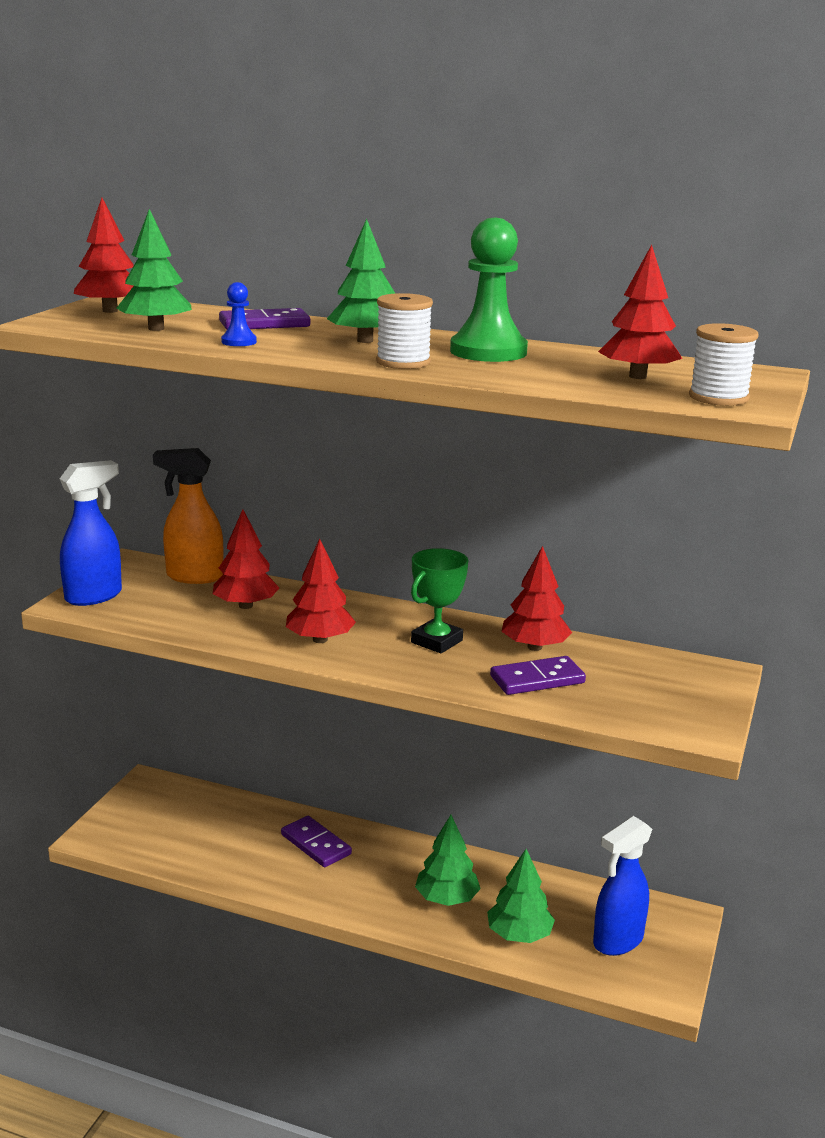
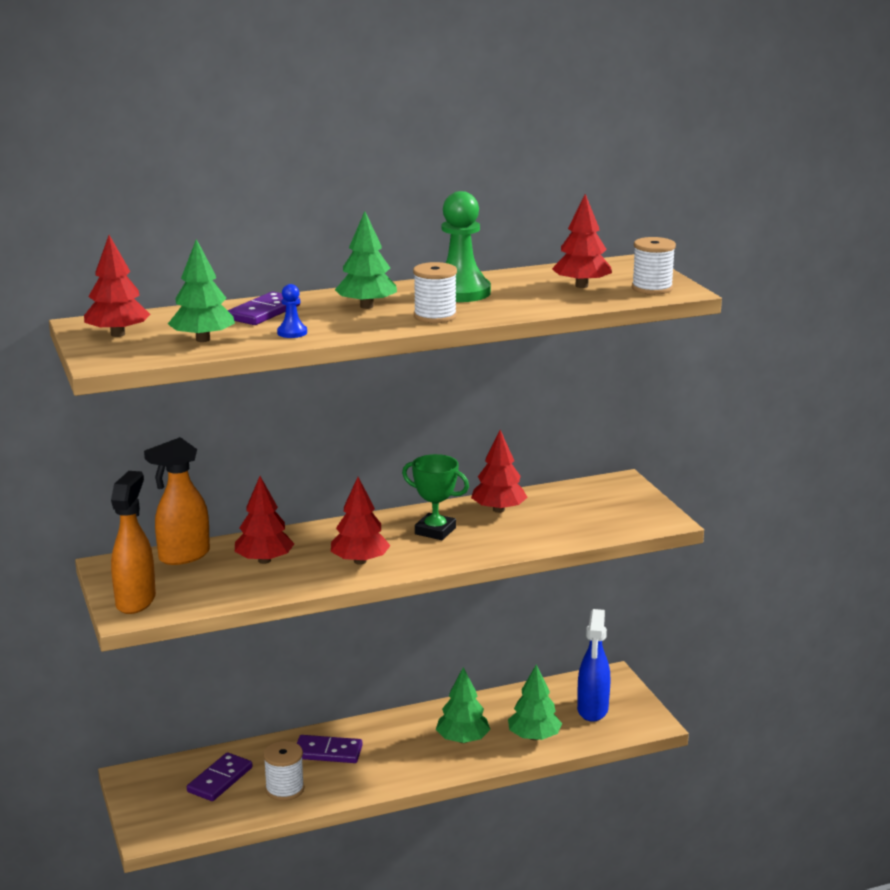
camera: 40 degrees left, 0 degrees up
blue spray bottle [60,460,122,606] -> orange spray bottle [111,471,156,614]
green trophy [411,548,468,653] -> green trophy turned 60 degrees counterclockwise [402,454,469,540]
purple domino [490,656,586,695] -> purple domino moved to [187,752,252,801]
none -> white spool [263,741,304,801]

